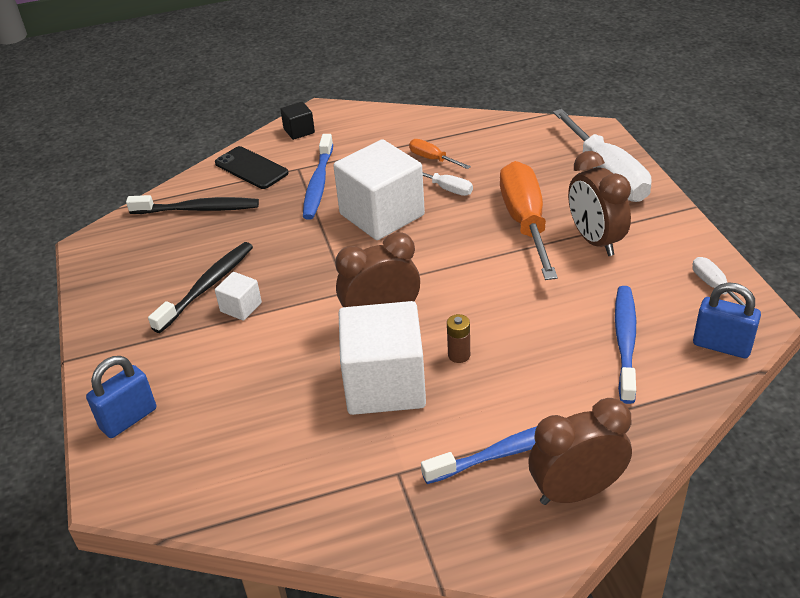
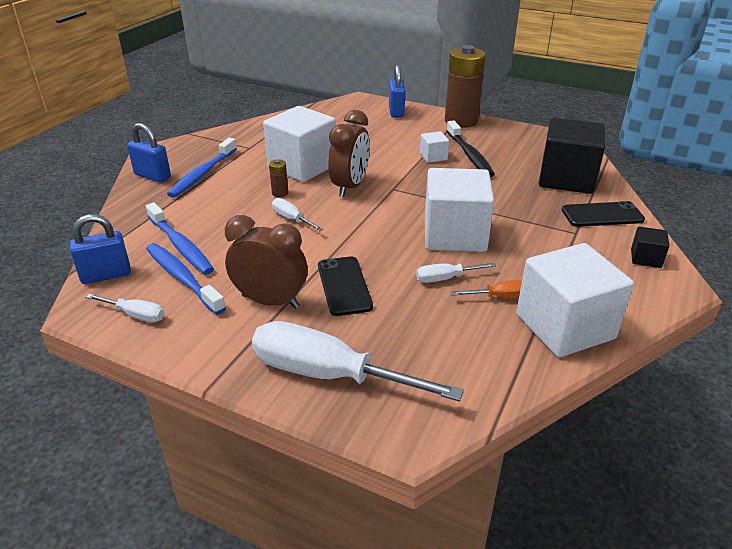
camera: 130 degrees right, 5 degrees down
black toothbrush [126,195,259,214] -> black cube [539,118,605,194]
blue toothbrush [303,134,333,220] -> blue toothbrush moved to [146,243,226,315]
orange screwdriver [500,161,558,280] -> black phone [318,256,373,316]
brown clock [528,398,632,505] -> blue padlock [127,123,171,183]
none -> white screwdriver [272,198,324,231]
none -> brown battery [445,45,486,128]
none -> white cube [516,243,634,358]

